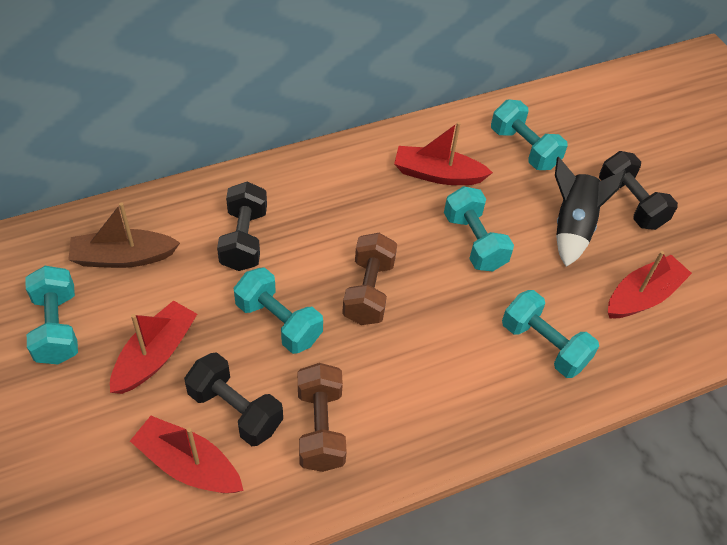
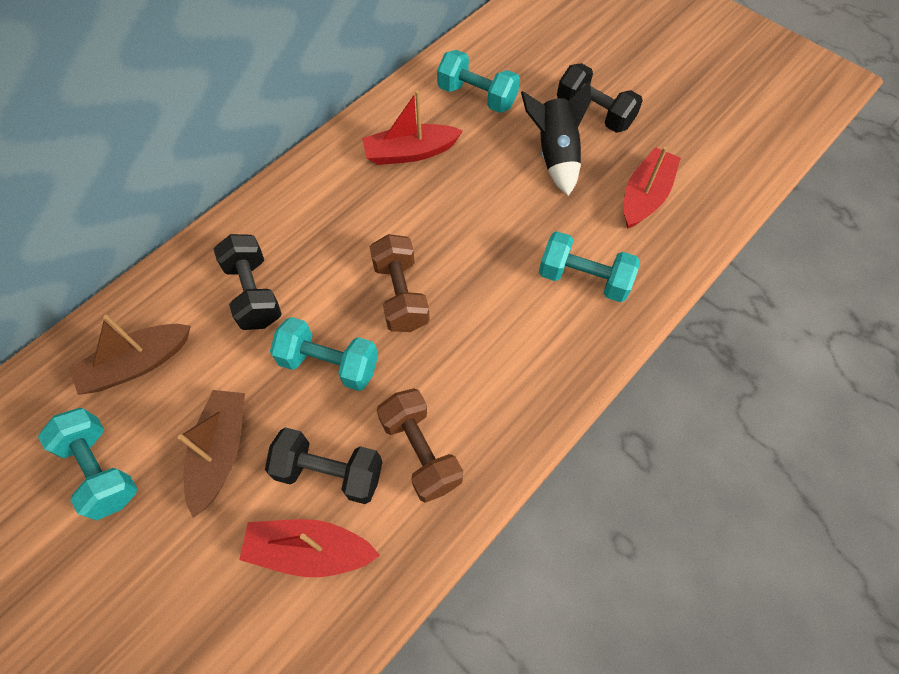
camera: 20 degrees left, 10 degrees up
red boat [110,300,197,394] -> brown boat [178,390,245,518]
turquoise dumbbell [444,186,514,271] -> none

